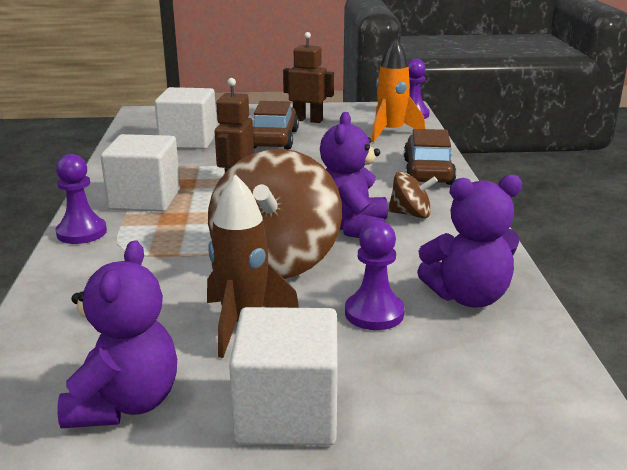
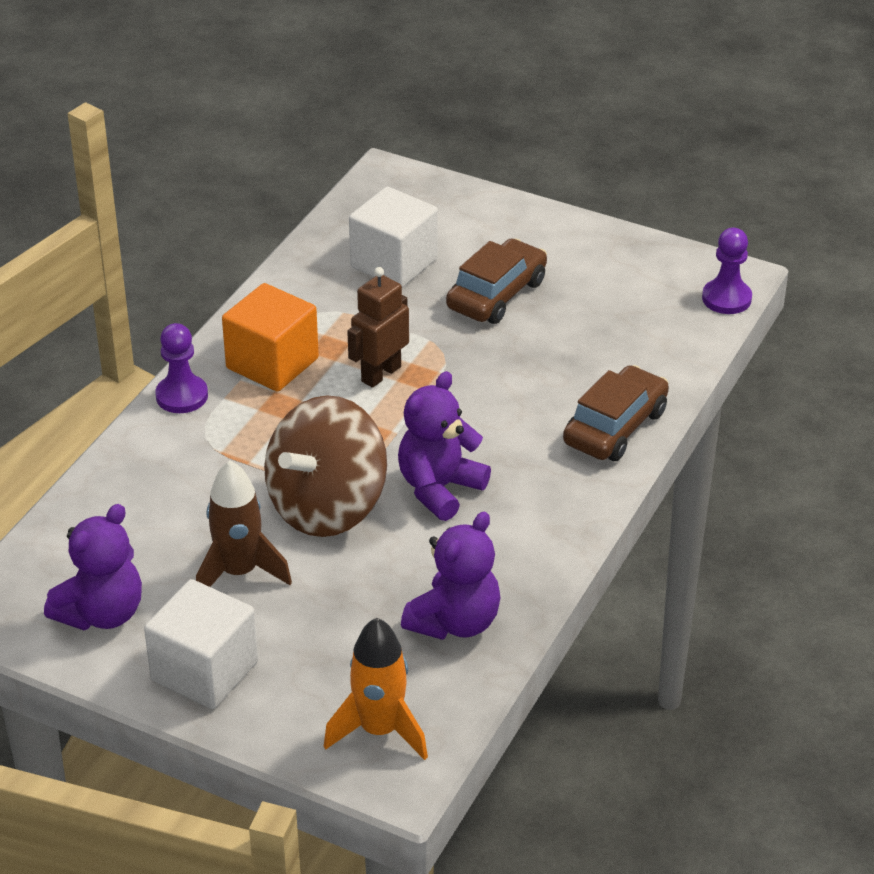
camera: 30 degrees right, 15 degrees up
white cube [100,134,180,212] -> orange cube [222,283,319,392]
brown robot [283,32,334,123] -> none
purple pawn [345,221,405,330] -> none
orange rocket [371,38,425,142] -> orange rocket moved to [324,618,428,760]
brown spinning top [388,172,438,218] -> none
purple teddy bear [417,174,522,308] -> purple teddy bear turned 75 degrees counterclockwise [401,512,501,640]

